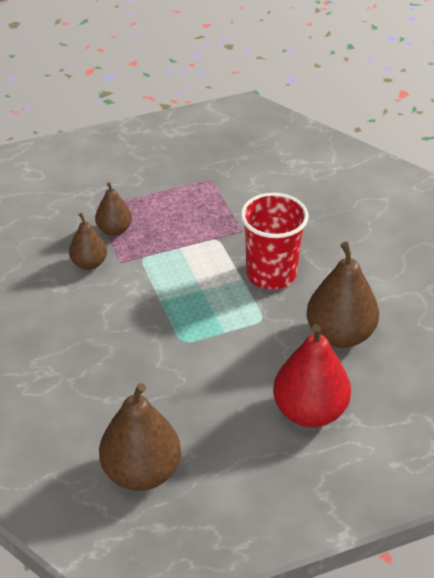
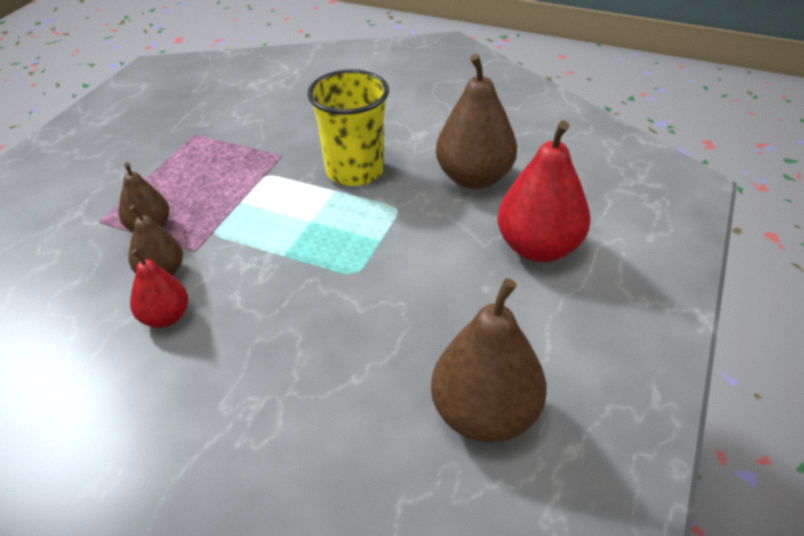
camera: 45 degrees left, 0 degrees up
red cup [241,193,309,290] -> yellow cup [307,69,389,186]
none -> red pear [130,249,188,328]

